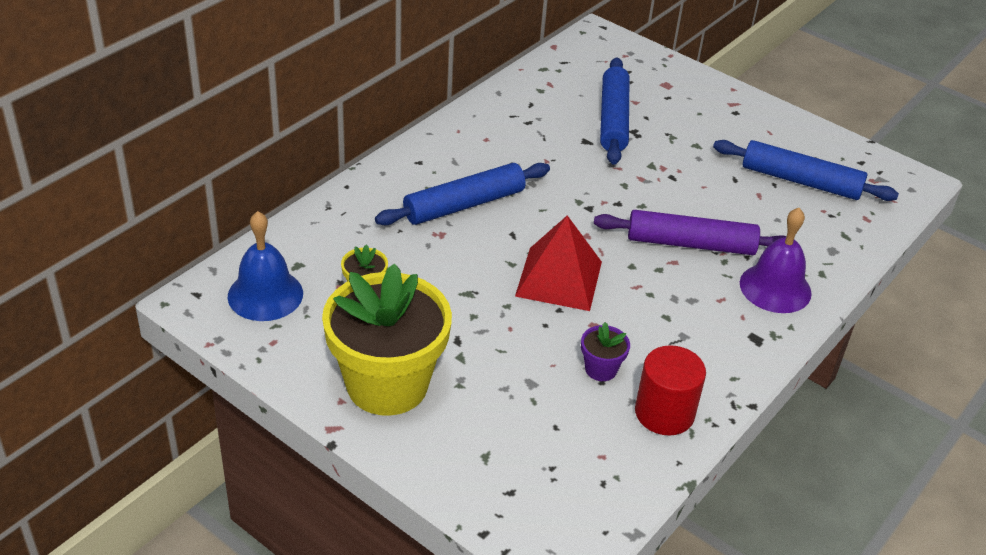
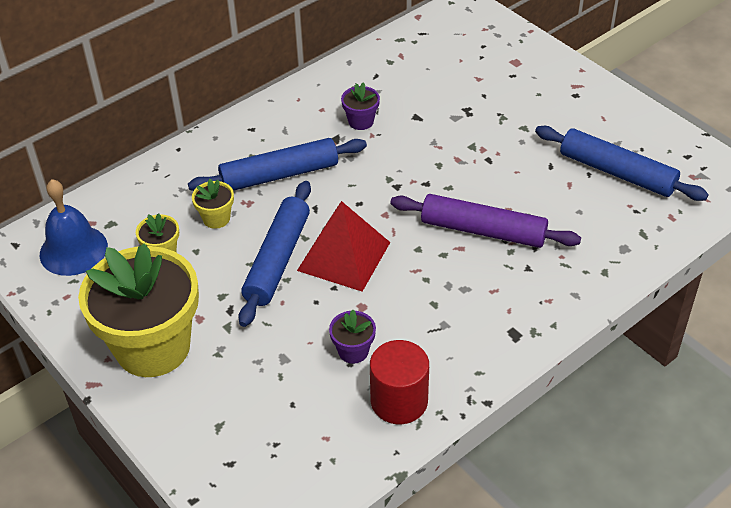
camera: 15 degrees right, 5 degrees up
blue rolling pin [600,57,630,165] -> blue rolling pin moved to [238,181,311,327]
purple bell [740,208,812,313] -> none
none -> yellow flower pot [192,179,234,229]
none -> purple flower pot [341,82,380,130]

